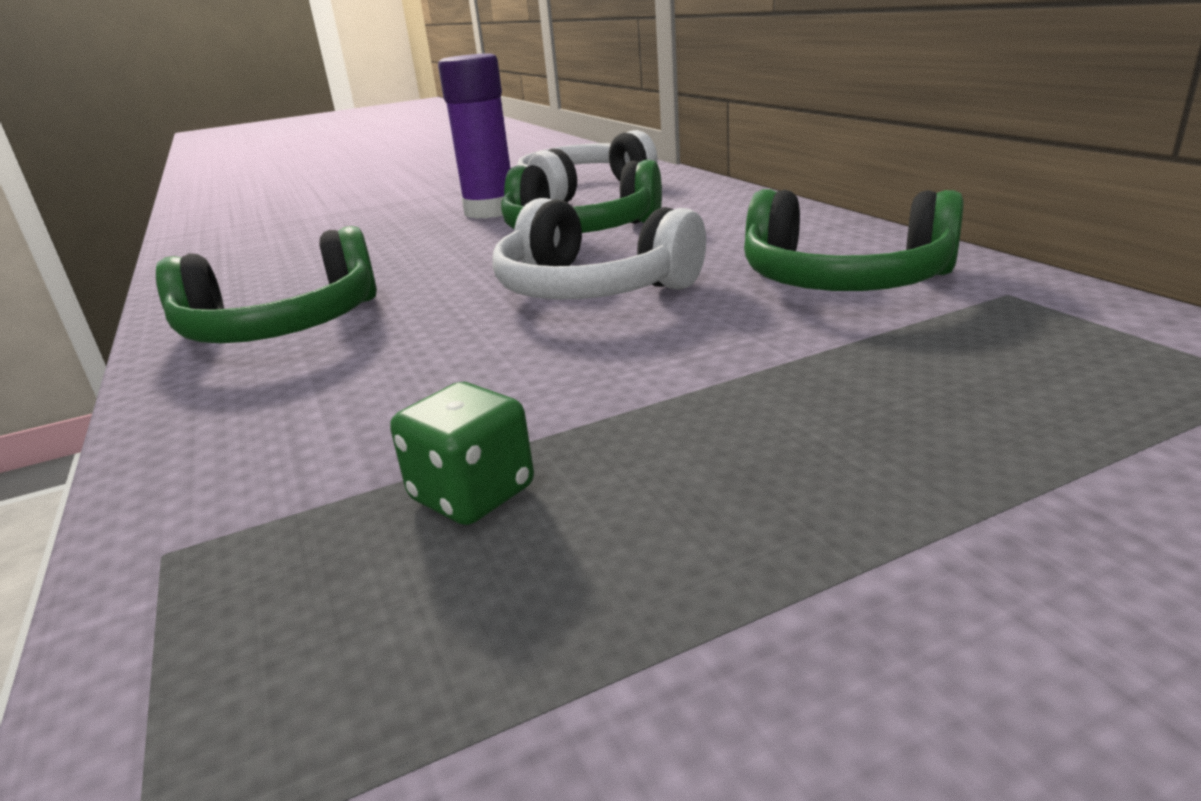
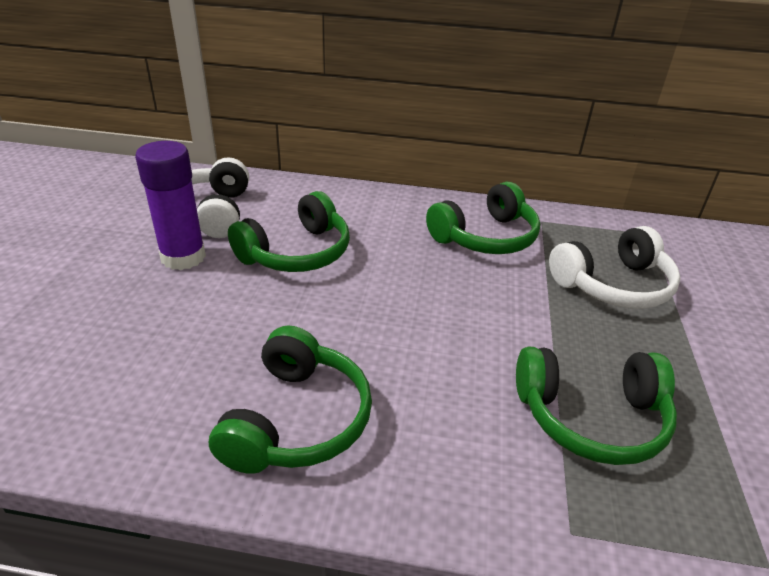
camera: 60 degrees left, 10 degrees up
green dice [390,382,534,525] -> green headphones [516,347,677,465]
white headphones [492,198,706,300] -> white headphones moved to [549,226,681,309]

